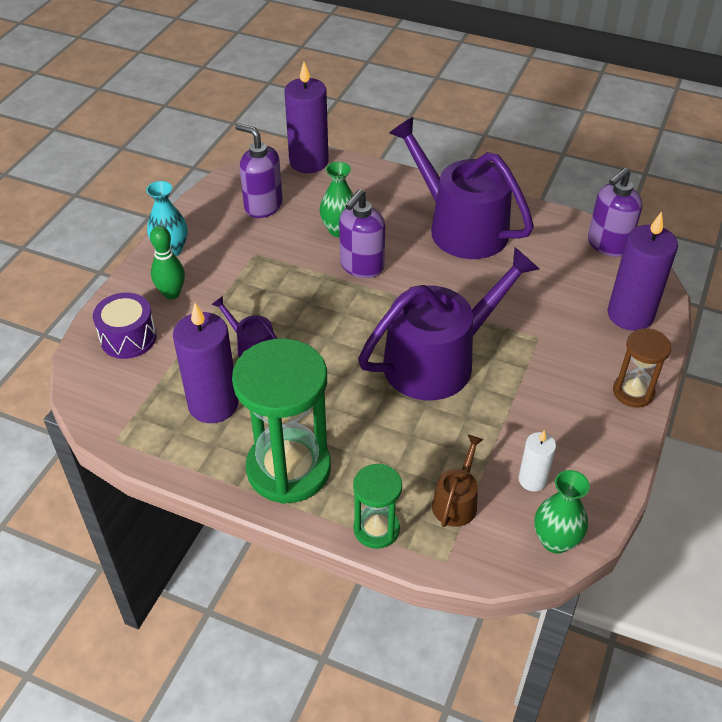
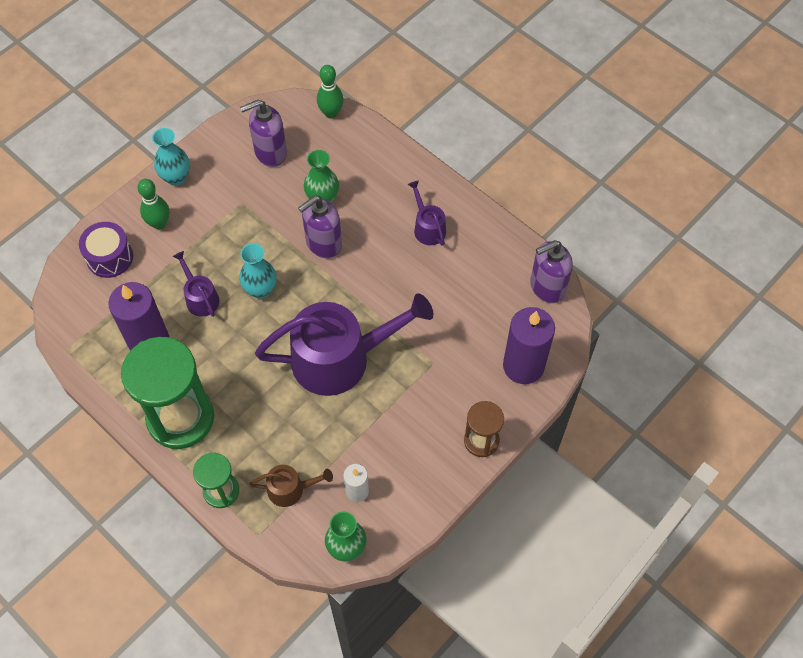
camera: 20 degrees right, 15 degrees up
purple soap dispenser [235,123,283,218] -> purple soap dispenser turned 75 degrees counterclockwise [240,99,287,167]
purple candle [284,62,329,173] -> green bowling pin [317,65,344,118]
purple watering can [389,117,534,259] -> purple watering can [408,180,446,246], size x0.45
brown watering can [432,435,484,527] -> brown watering can turned 45 degrees clockwise [250,465,333,507]
none -> turquoise vase [239,243,277,299]

